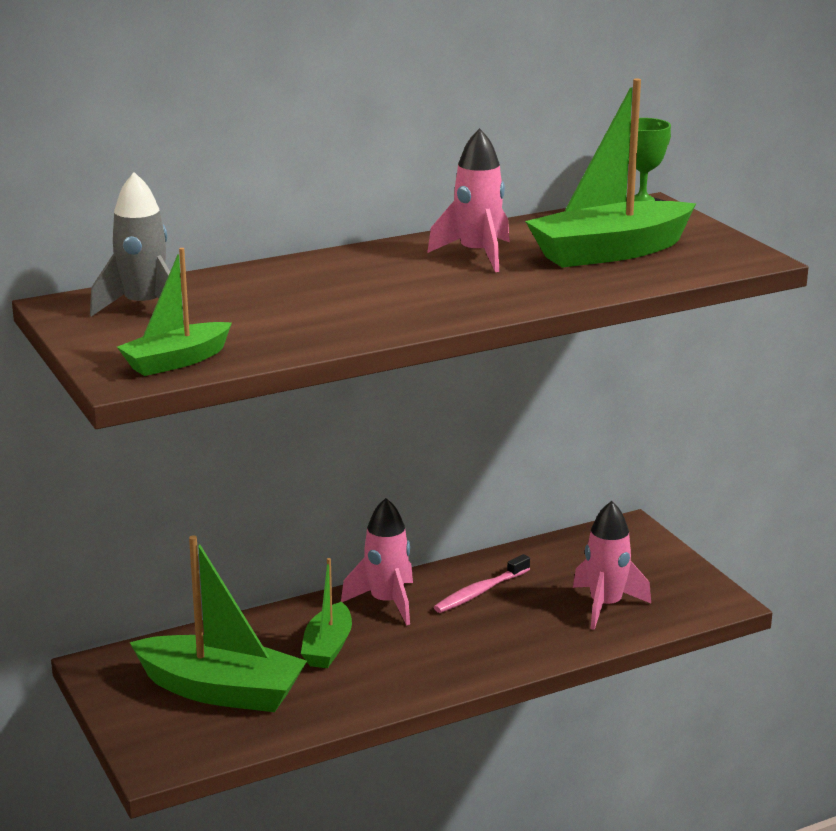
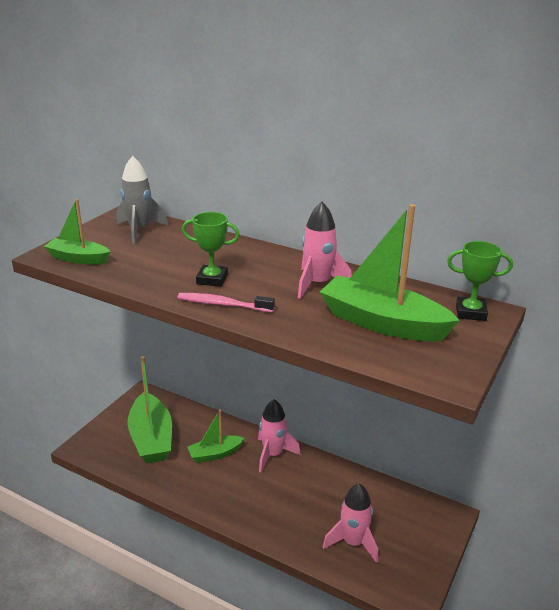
camera: 55 degrees right, 5 degrees up
pink toothbrush [434,554,530,613] -> pink toothbrush moved to [177,293,275,312]
none -> green trophy [182,212,240,287]

